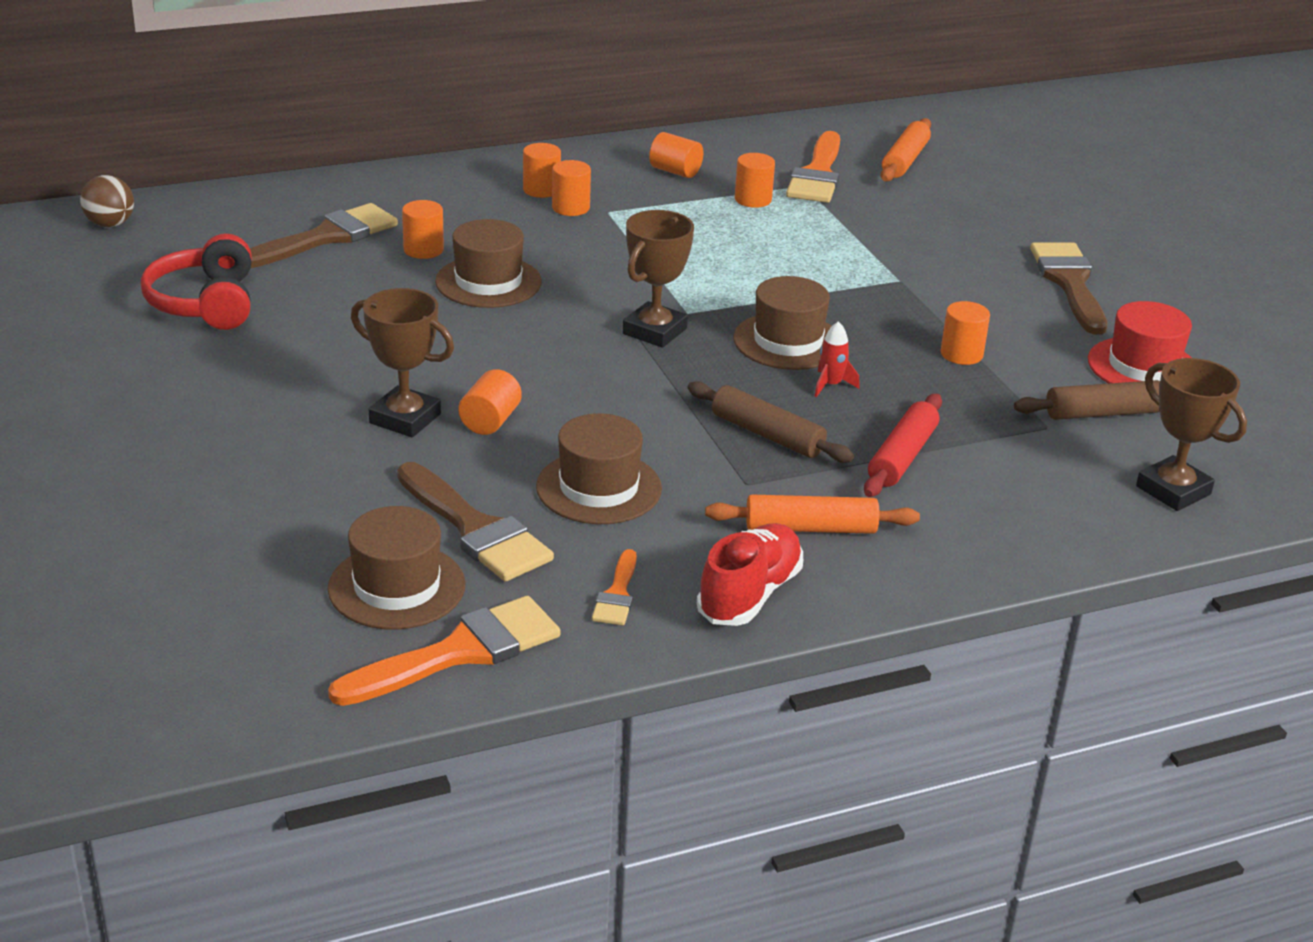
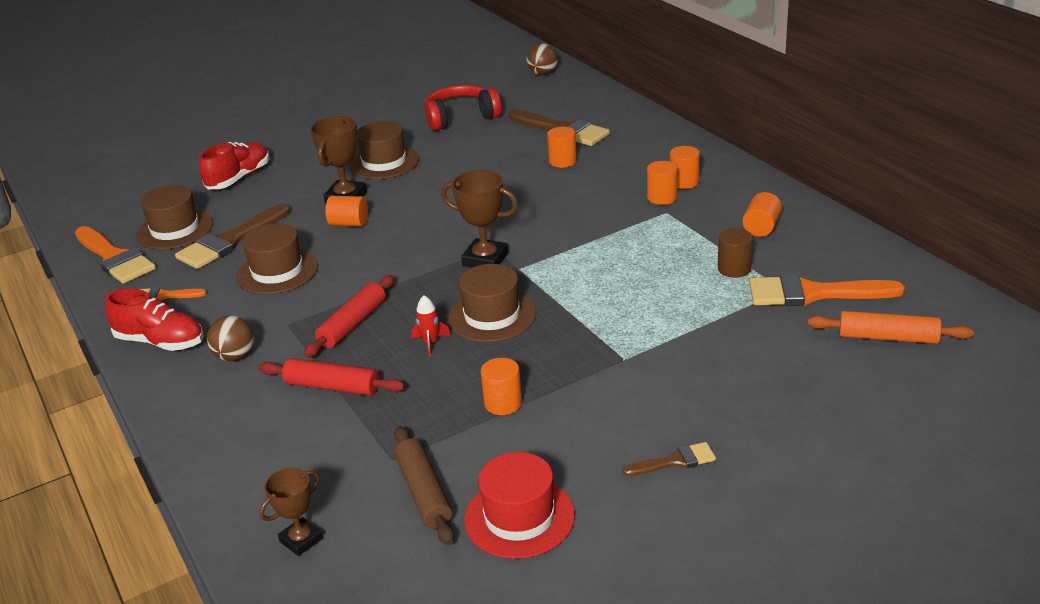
camera: 85 degrees right, 0 degrees up
brown hat [435,219,542,308] -> brown hat moved to [349,121,419,179]
brown rolling pin [688,381,854,463] -> red rolling pin [304,275,395,358]
orange rolling pin [705,495,920,534] -> brown ball [207,315,254,361]
orange cylinder [735,153,775,208] -> brown cylinder [718,228,753,278]
brown brush [1030,242,1107,335] -> brown brush [622,442,716,476], size x0.52
brown trophy [1136,358,1247,511] -> brown trophy [259,468,323,556], size x0.65
none -> red shoe [199,142,269,189]

